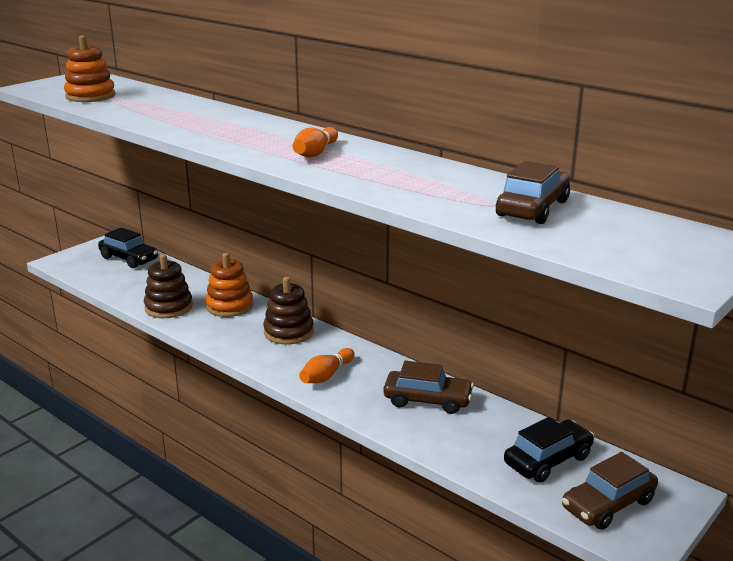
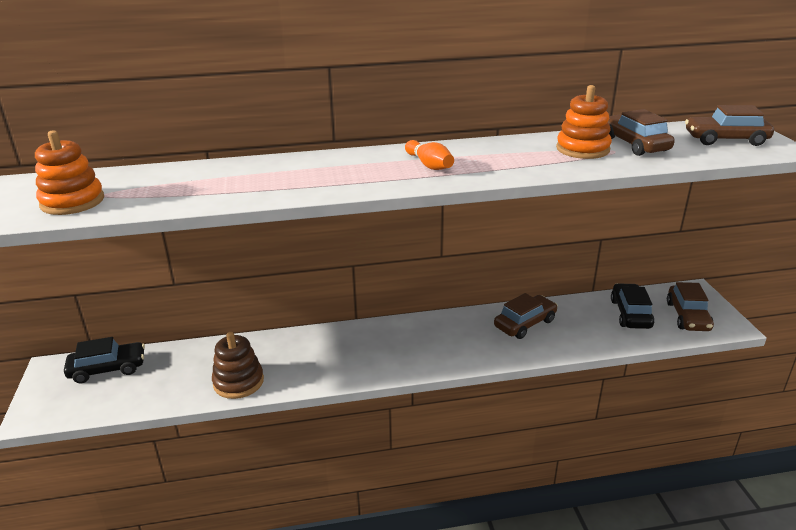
camera: 50 degrees left, 5 degrees up
orange stacking toy [205,253,253,317] -> orange stacking toy moved to [556,85,612,159]
brown stacking toy [263,277,314,344] -> none
orange bowling pin [299,348,354,383] -> none
none -> brown car [685,105,774,146]

